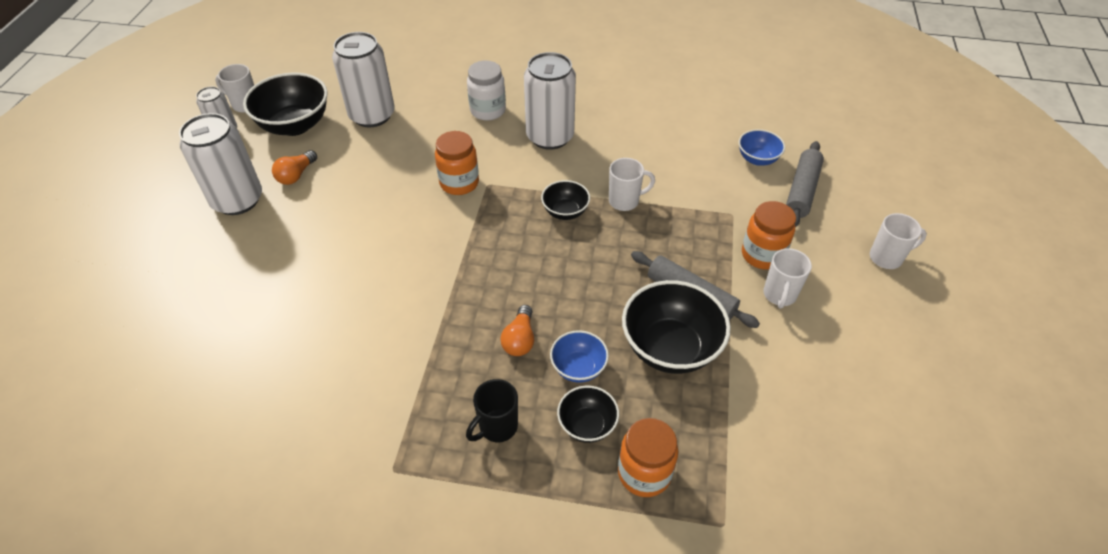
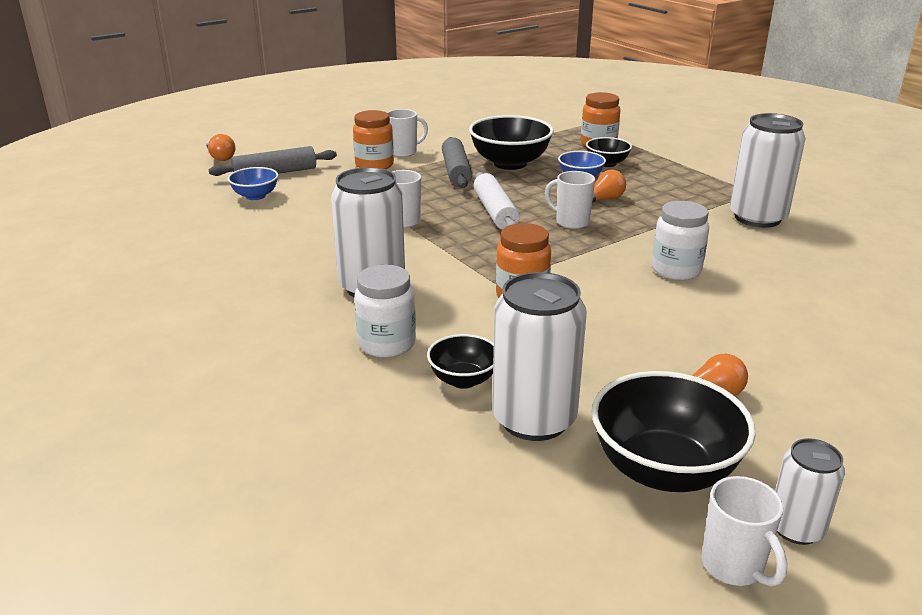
camera: 135 degrees left, 20 degrees down
white can [179,113,262,215] -> white can moved to [730,113,806,228]
black mug [466,379,518,442] -> none
black bowl [541,180,590,220] -> black bowl moved to [427,334,494,389]
white mug [870,213,927,269] -> white mug moved to [545,171,595,229]
none -> orange light bulb [206,134,236,161]
none -> white rolling pin [473,172,520,230]
none -> white jar [652,201,709,280]

